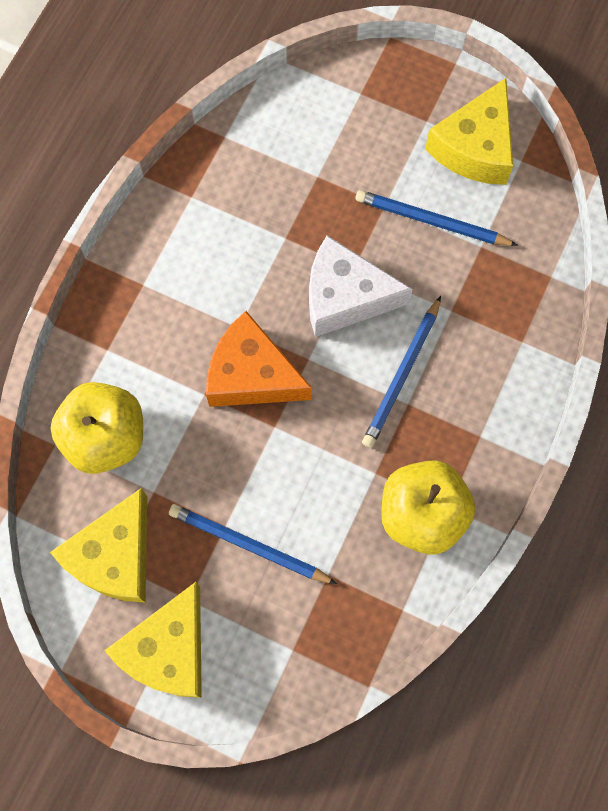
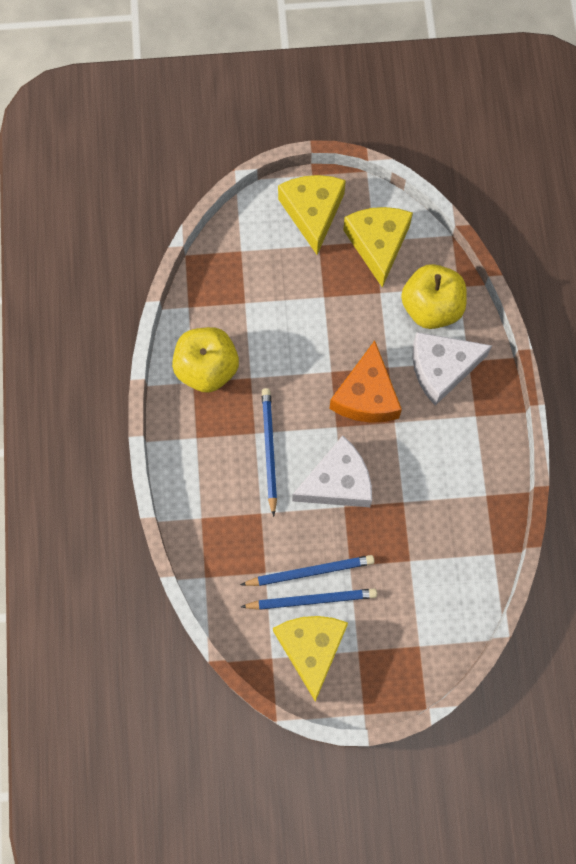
camera: 150 degrees right, 0 degrees up
blue pencil [169,504,337,584] -> blue pencil moved to [241,588,377,610]
orange cheese [206,311,312,407] -> orange cheese turned 105 degrees clockwise [329,341,402,423]
none -> white cheese [412,332,492,406]

